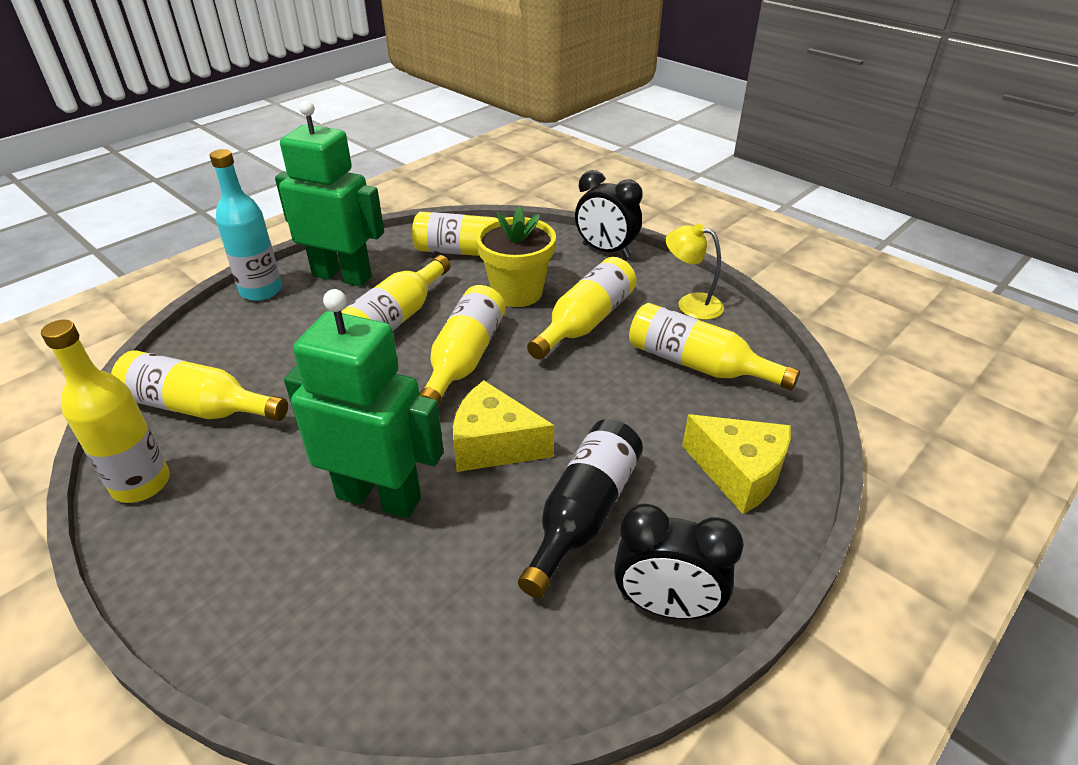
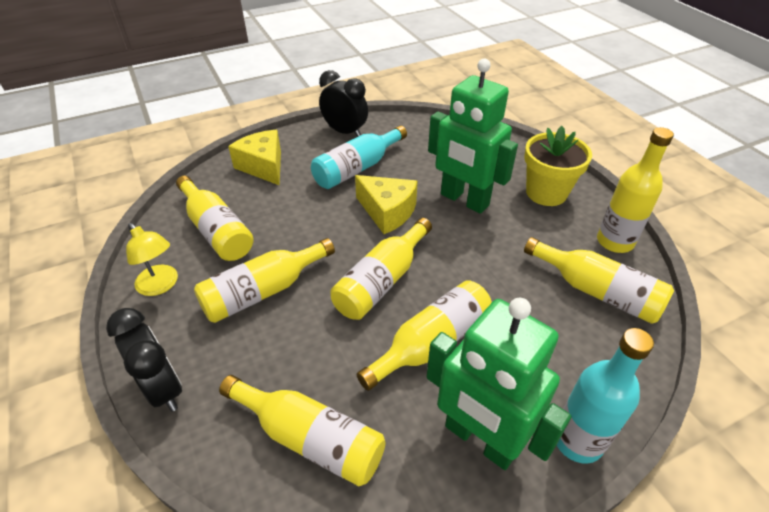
camera: 160 degrees left, 5 degrees up
yellow flower pot [476,206,556,307] -> yellow flower pot moved to [524,126,592,206]
black bottle [518,419,643,598] -> turquoise bottle [311,126,407,189]

